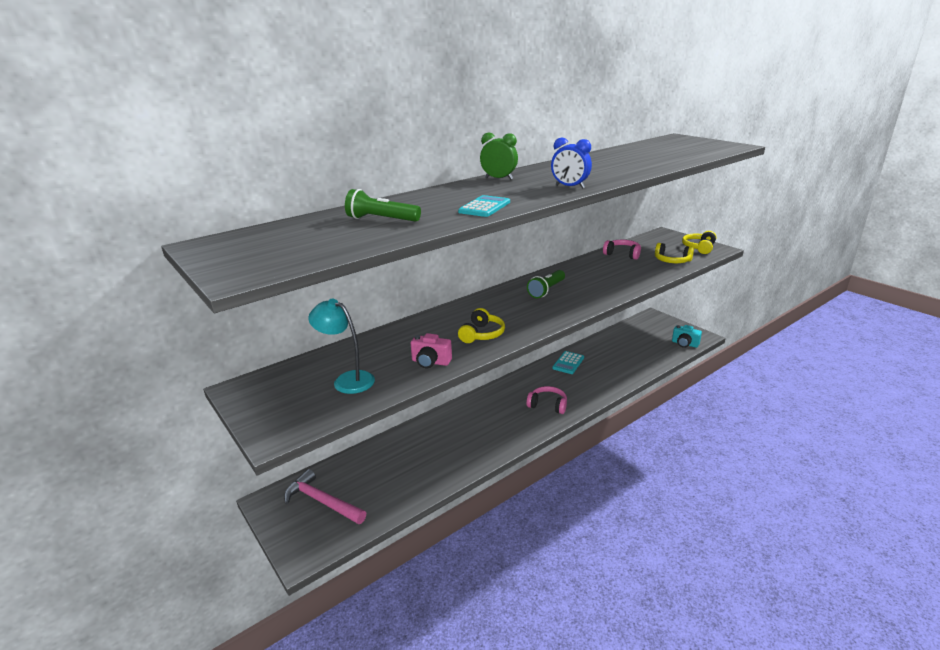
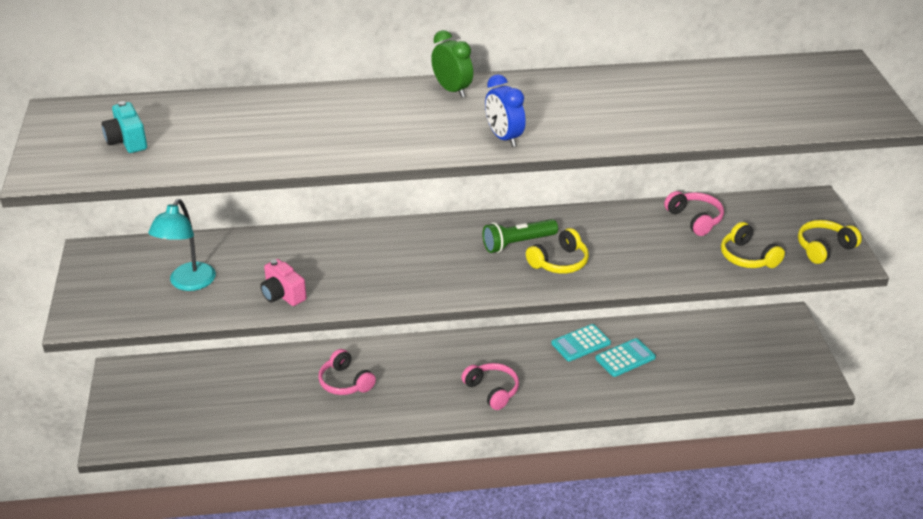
camera: 30 degrees right, 10 degrees up
pink hammer [284,469,366,524] -> none
turquoise lamp [308,299,375,394] -> turquoise lamp turned 135 degrees counterclockwise [148,199,216,291]
green flashlight [345,189,421,222] -> none
turquoise calculator [458,195,510,217] -> turquoise calculator moved to [595,338,656,377]
yellow headphones [458,308,505,343] -> yellow headphones moved to [526,228,589,274]
turquoise camera [672,325,702,348] -> turquoise camera moved to [102,101,147,153]
none -> pink headphones [318,349,376,395]

